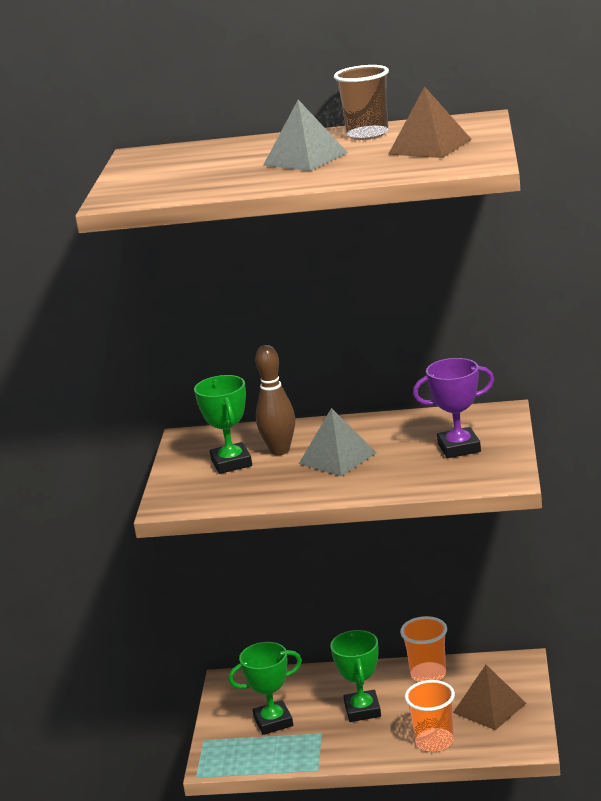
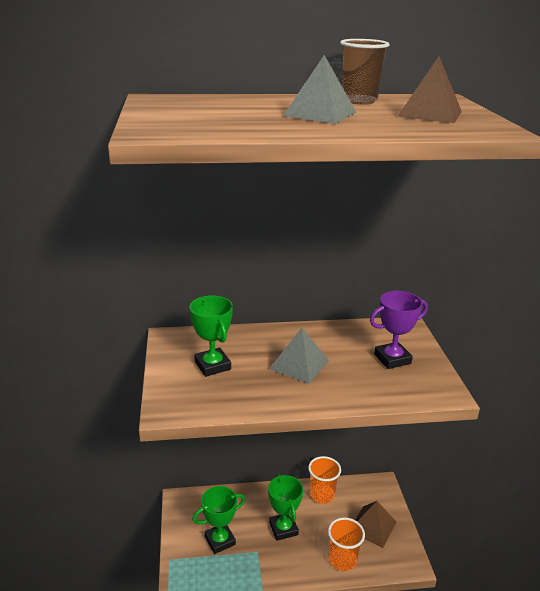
camera: 15 degrees left, 5 degrees up
brown bowling pin [255,345,295,455] -> none

